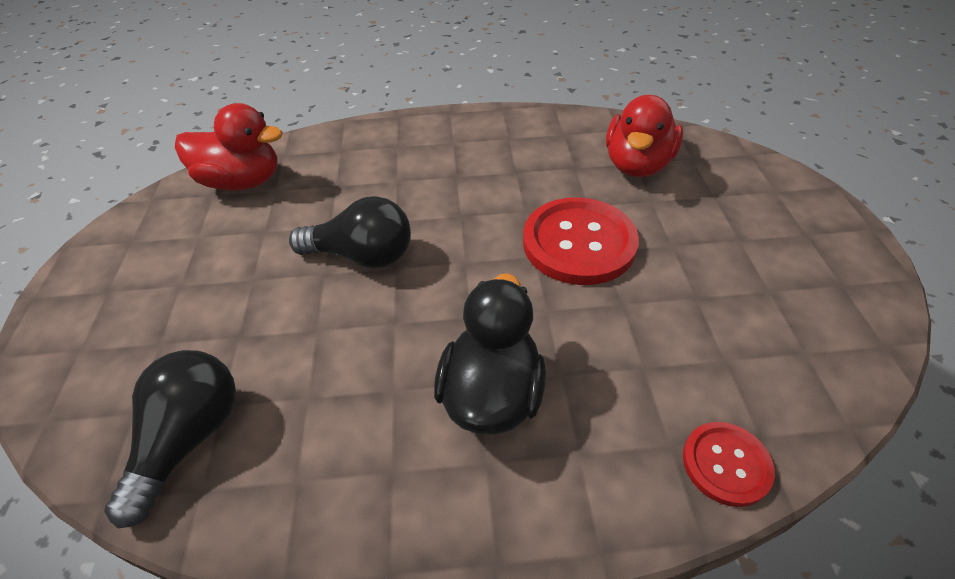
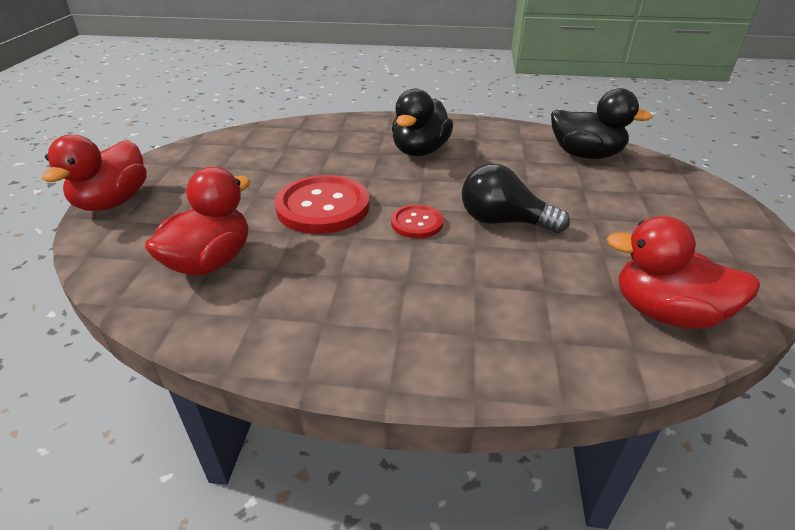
camera: 170 degrees left, 10 degrees down
black light bulb [104,350,236,528] -> black duck [551,88,653,159]
red button [683,422,775,507] -> red button moved to [391,204,443,239]
none -> red duck [42,134,147,211]

